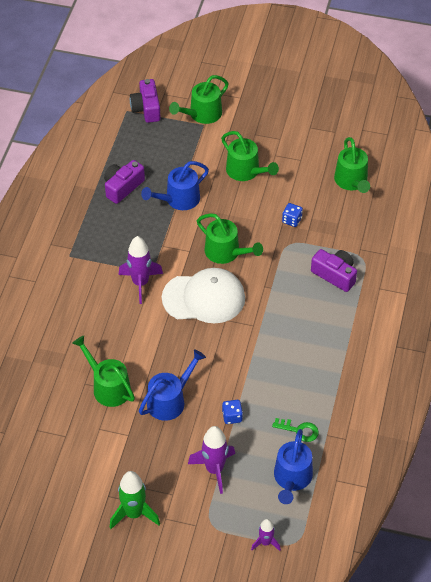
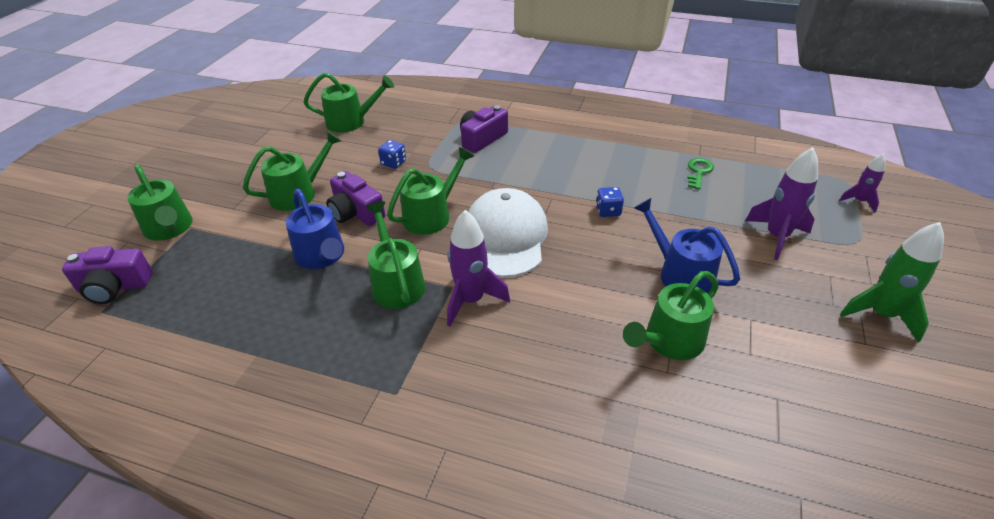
camera: 85 degrees left, 10 degrees down
purple camera [104,160,145,204] -> purple camera moved to [327,171,385,226]
blue dice [222,400,243,424] -> blue dice moved to [596,187,624,217]
blue watering can [274,429,313,504] -> none
none -> green watering can [366,201,425,309]

